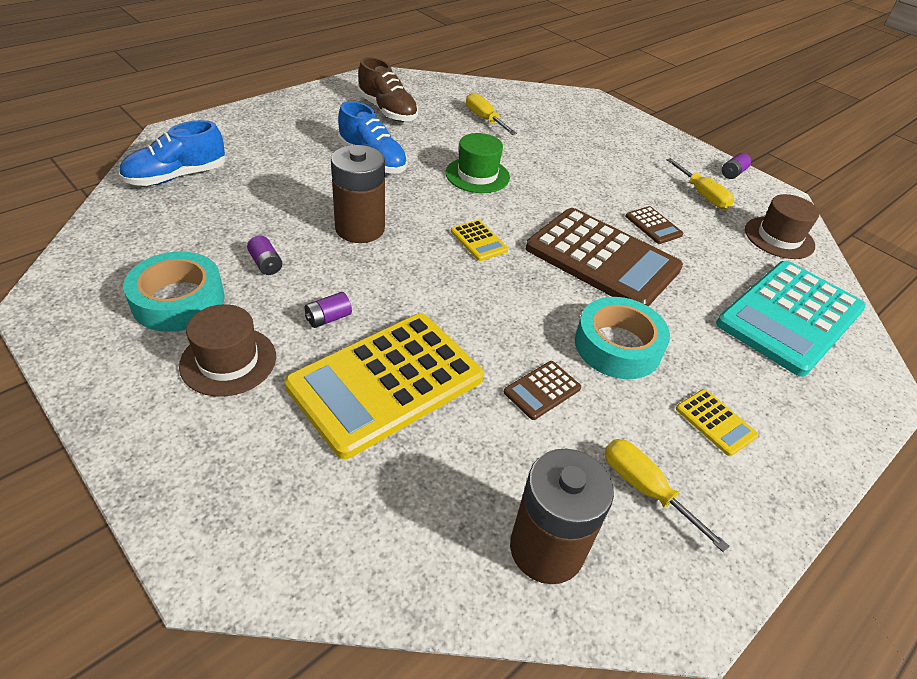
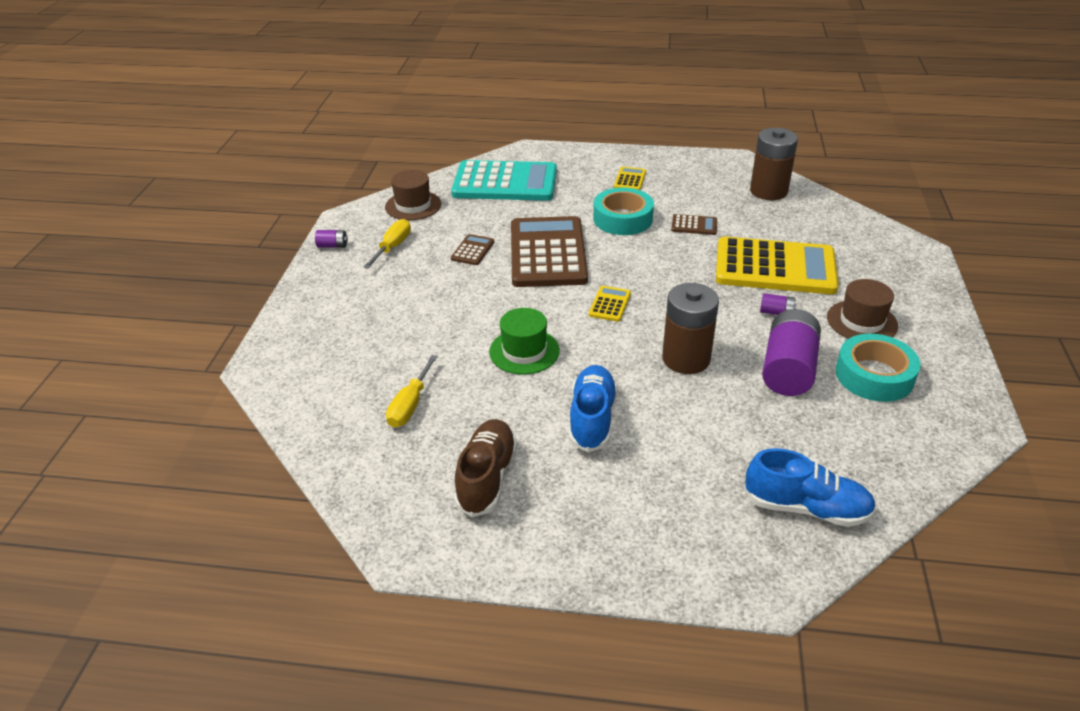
camera: 125 degrees left, 5 degrees down
purple battery [247,236,282,275] -> purple battery [762,309,821,396], size x2.33
yellow screwdriver [604,439,730,553] -> none

